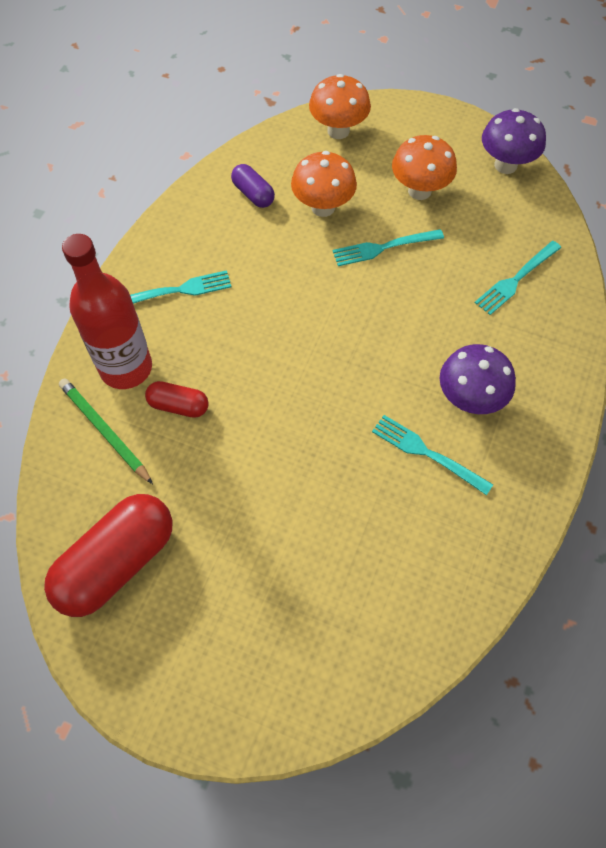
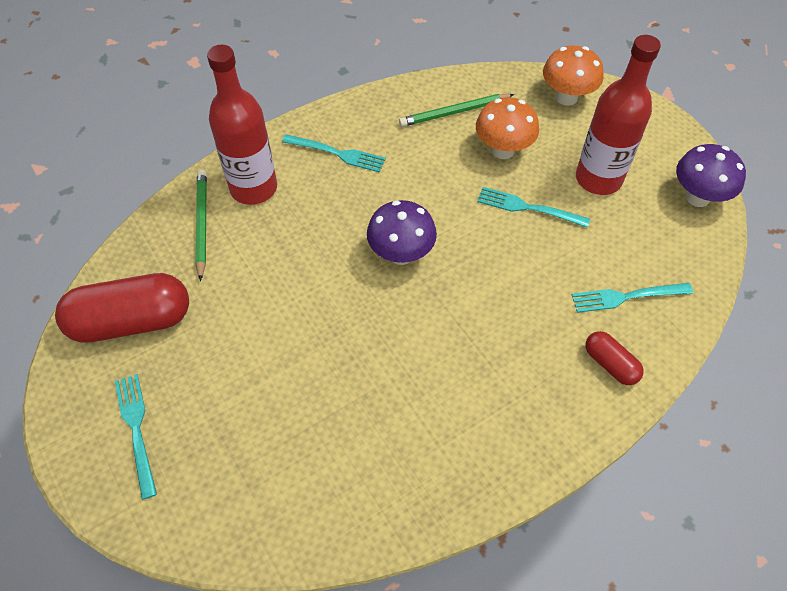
camera: 35 degrees right, 5 degrees down
red capsule [145,381,209,418] -> red capsule moved to [585,331,644,385]
purple capsule [231,164,275,208] -> green pencil [399,94,514,127]
turquoise fork [372,415,493,495] -> turquoise fork moved to [115,374,157,500]
orange mushroom [392,135,457,200] -> red bottle [576,35,661,195]
purple mushroom [440,344,516,414] -> purple mushroom moved to [367,200,437,265]

